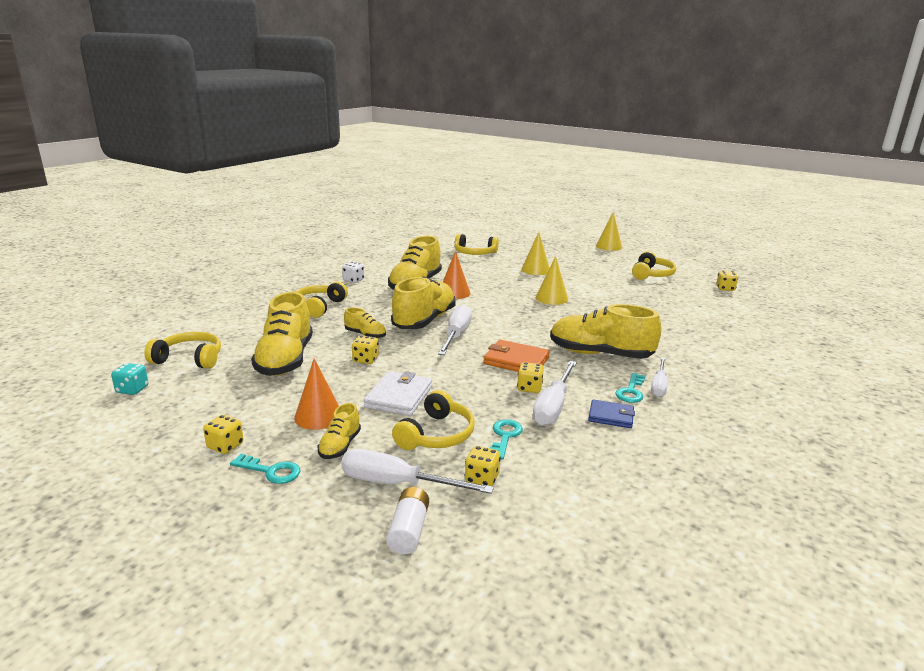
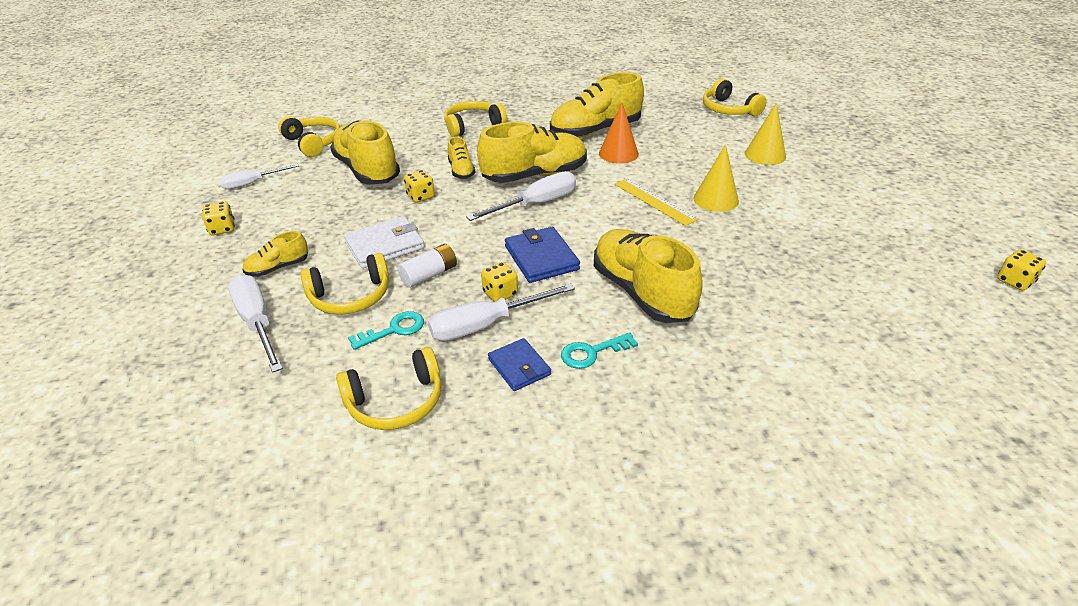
camera: 45 degrees right, 15 degrees up
turquoise dice [111,363,148,395] -> none
turquoise key [230,454,300,484] -> none
yellow shoe [251,292,313,376] -> yellow shoe turned 105 degrees clockwise [330,120,400,185]
orange cone [294,359,339,430] -> none
white dice [342,262,364,283] -> none
white battery [386,487,429,554] -> white battery moved to [398,244,457,288]
yellow dice [465,446,501,486] -> none
orange wallet [483,340,550,372] -> blue wallet [505,227,580,283]
yellow cone [596,212,622,251] -> none
yellow headphones [632,251,676,280] -> yellow headphones moved to [336,347,442,430]
white screwdriver [651,357,668,397] -> white screwdriver moved to [219,164,299,189]
none -> yellow ruler [615,179,699,226]

